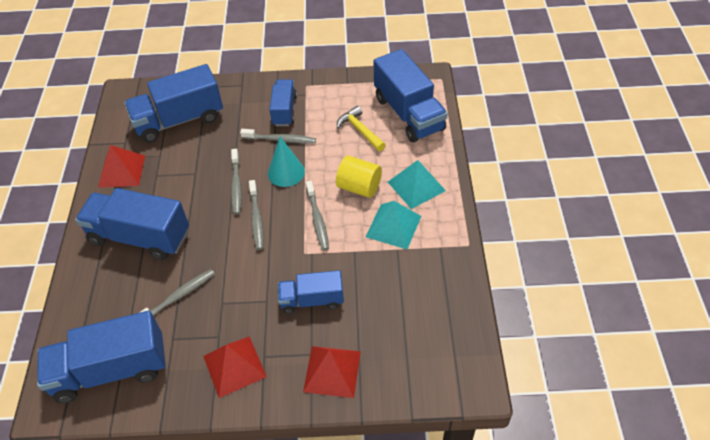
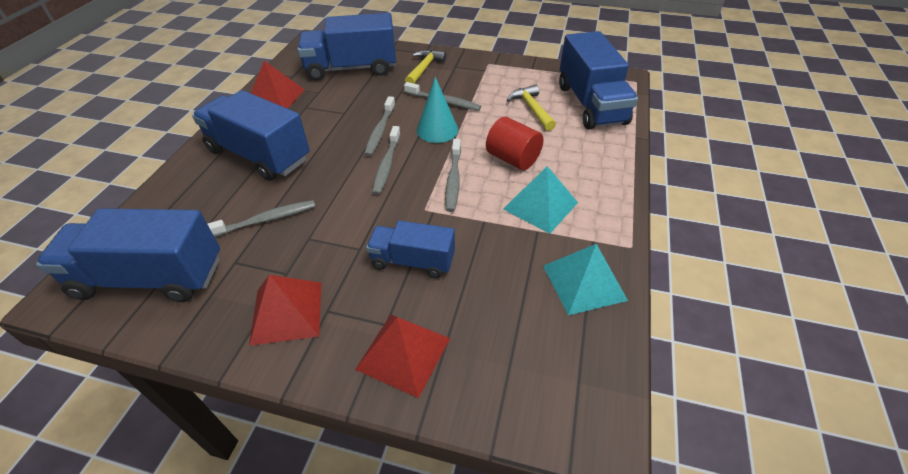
camera: 15 degrees right, 5 degrees down
blue truck [269,79,297,126] -> none
yellow cylinder [336,155,382,198] -> red cylinder [486,117,544,170]
turquoise pyramid [388,160,446,209] -> turquoise pyramid moved to [543,244,628,315]
none -> yellow hammer [405,50,446,84]

